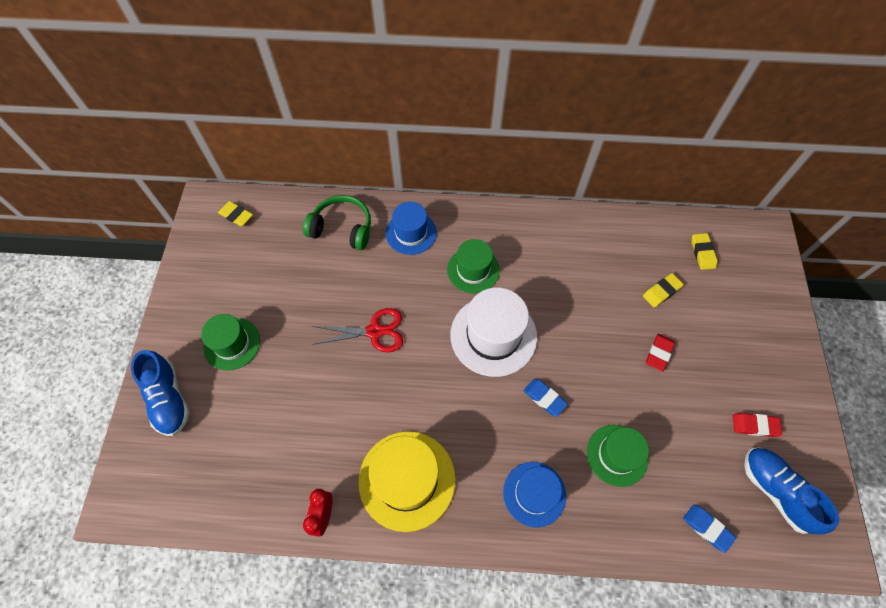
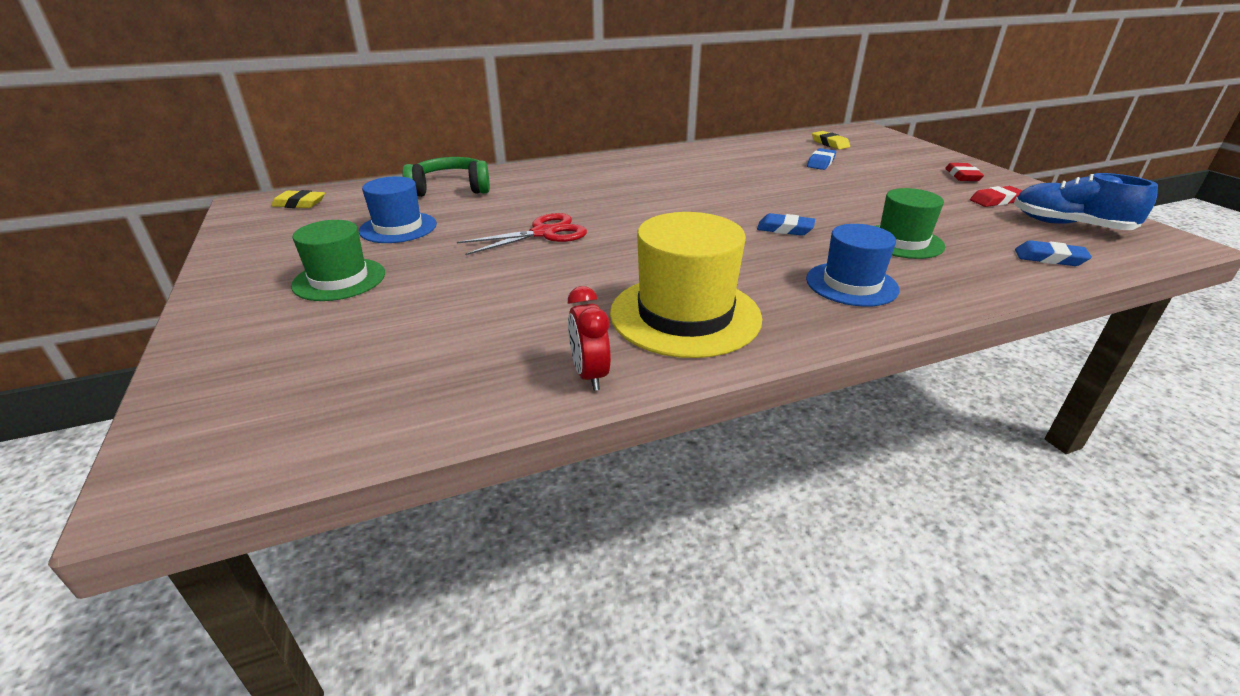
camera: 25 degrees left, 30 degrees down
blue shoe [131,350,190,436] -> none
blue hat [386,202,437,255] -> blue hat moved to [359,176,437,243]
green hat [447,239,500,293] -> none
white hat [450,287,537,377] -> none
yellow eraser [643,273,684,307] -> blue eraser [807,148,836,170]
red eraser [646,334,675,372] -> red eraser moved to [945,163,984,181]

